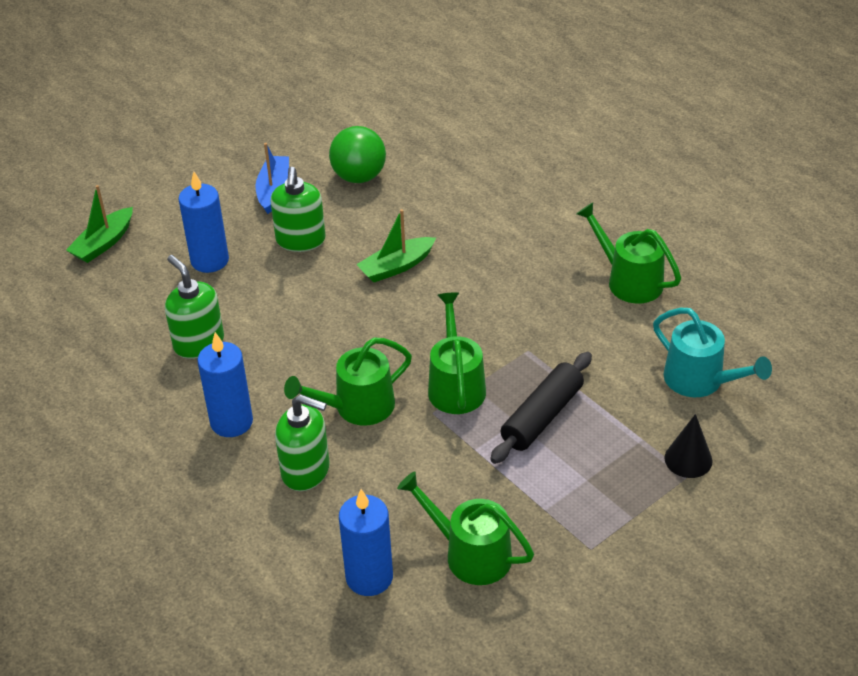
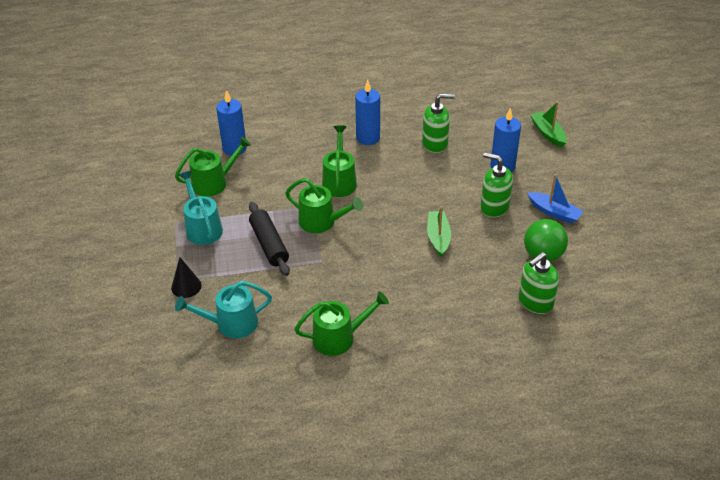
camera: 120 degrees right, 0 degrees up
green soap dispenser [275,394,330,491] -> green soap dispenser moved to [519,252,559,314]
none -> turquoise watering can [179,171,223,245]

